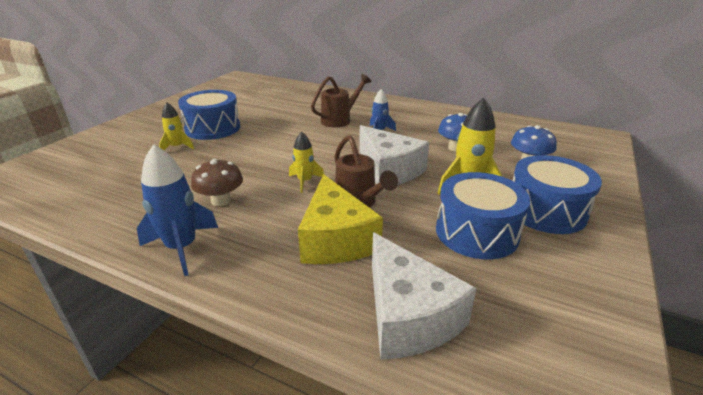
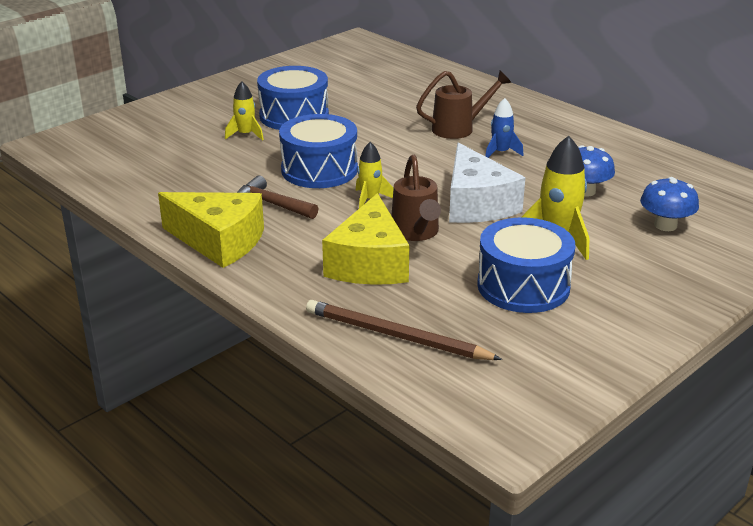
camera: 20 degrees right, 0 degrees up
blue rocket [137,144,218,276] -> yellow cheese [158,192,264,268]
brown mushroom [191,159,243,206] -> brown hammer [237,175,318,219]
white cheese [372,232,477,360] -> brown pencil [306,300,502,360]
blue drum [513,155,602,234] -> blue drum moved to [279,114,358,188]

